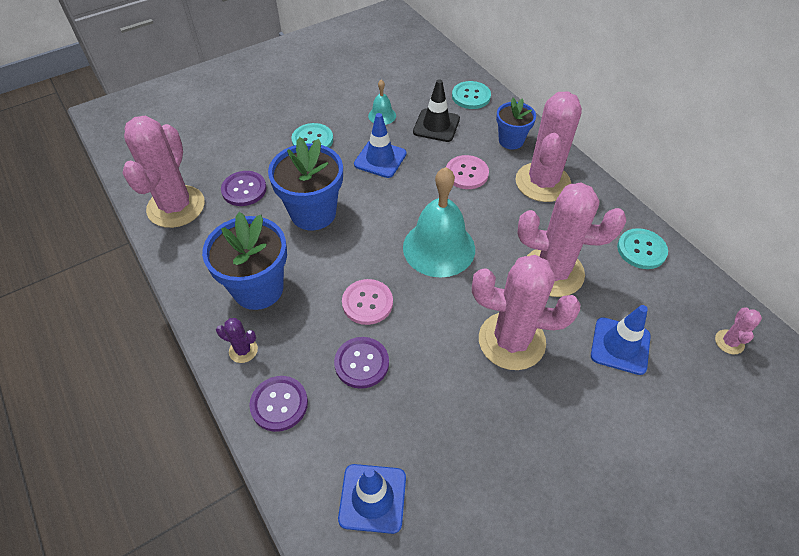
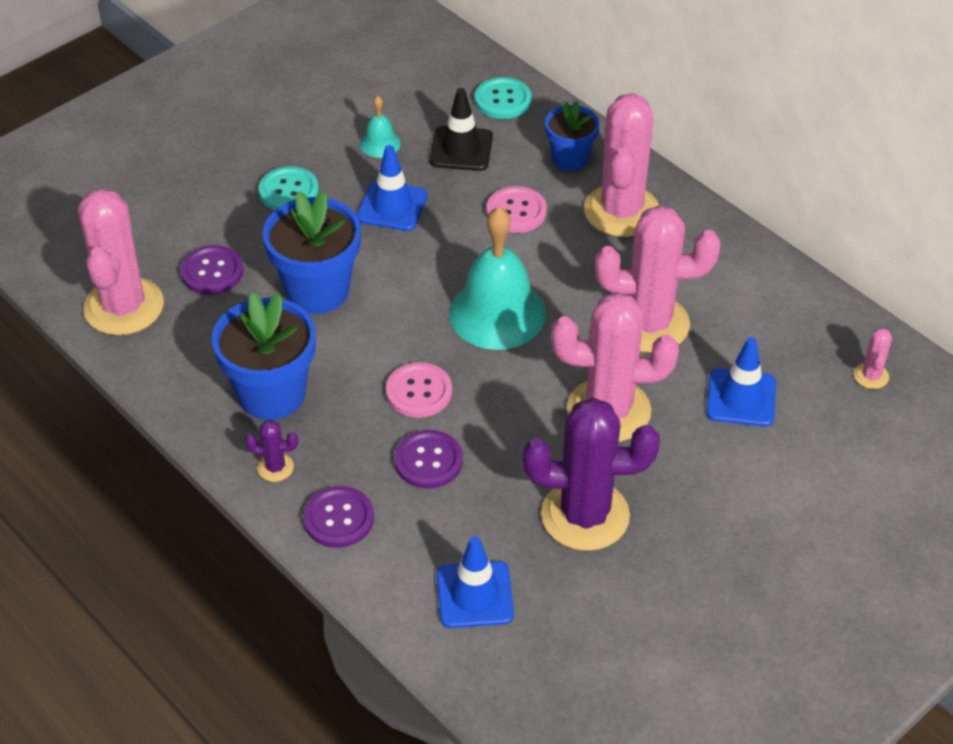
camera: 10 degrees left, 5 degrees down
turquoise button [617,228,668,269] -> none
none -> purple cactus [523,398,660,551]

